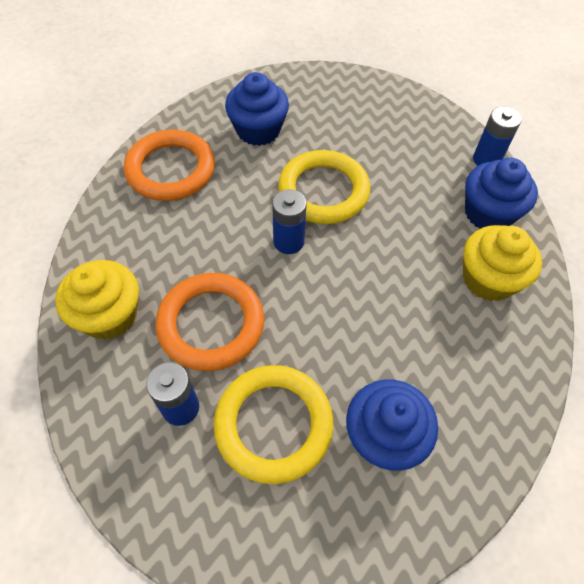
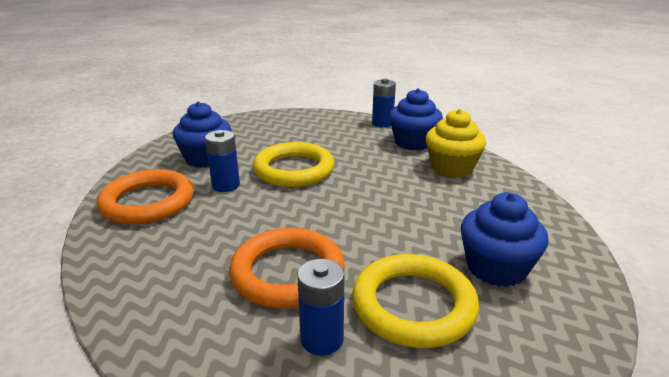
camera: 35 degrees left, 30 degrees down
yellow cupcake [55,260,139,340] -> none
blue battery [272,189,307,254] -> blue battery moved to [205,130,240,192]

